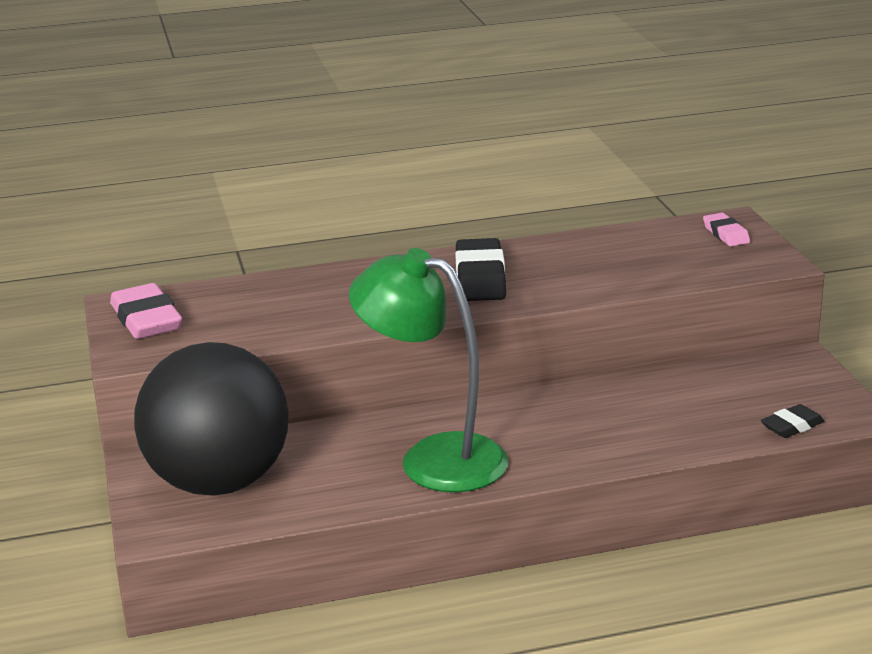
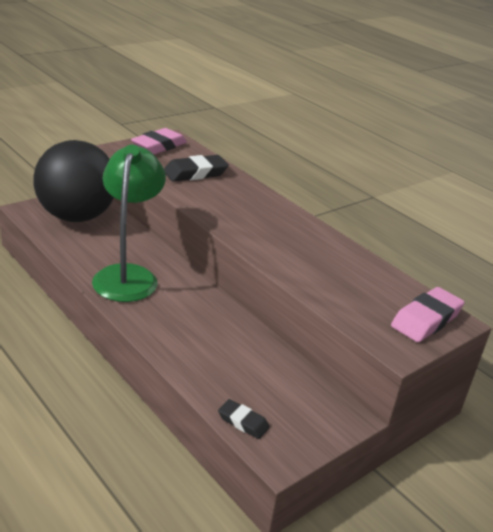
camera: 60 degrees right, 5 degrees up
black eraser [455,238,506,301] -> black eraser moved to [164,155,229,182]
pink eraser [703,213,750,246] -> pink eraser [391,287,465,342], size x1.75

